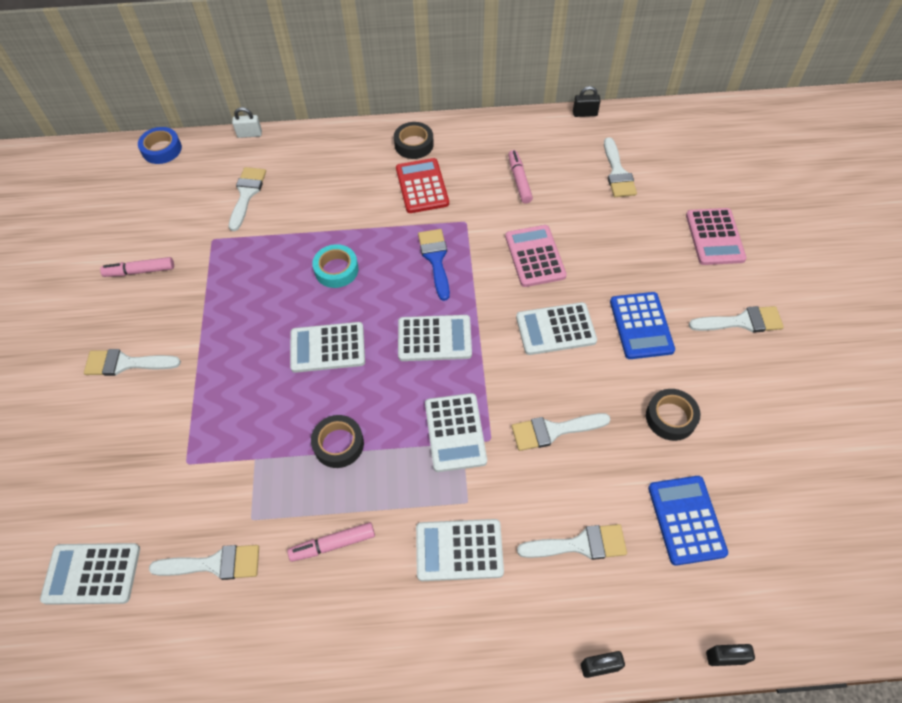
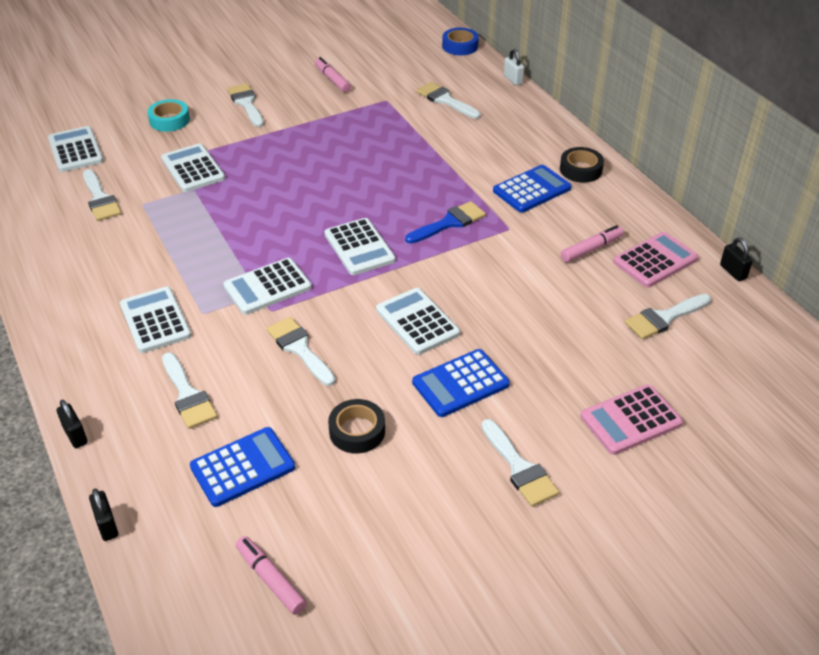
camera: 65 degrees right, 15 degrees down
white brush [229,167,266,231] -> white brush turned 120 degrees counterclockwise [416,82,481,119]
pink marker [287,522,375,562] -> pink marker moved to [236,536,307,615]
white calculator [290,322,365,373] -> white calculator moved to [161,143,225,192]
black tape [311,415,364,468] -> none
turquoise tape [312,244,359,288] -> turquoise tape moved to [147,99,190,132]
red calculator [396,158,449,213] -> blue calculator [493,165,572,213]
pink calculator [505,225,567,287] -> pink calculator moved to [613,232,698,287]

